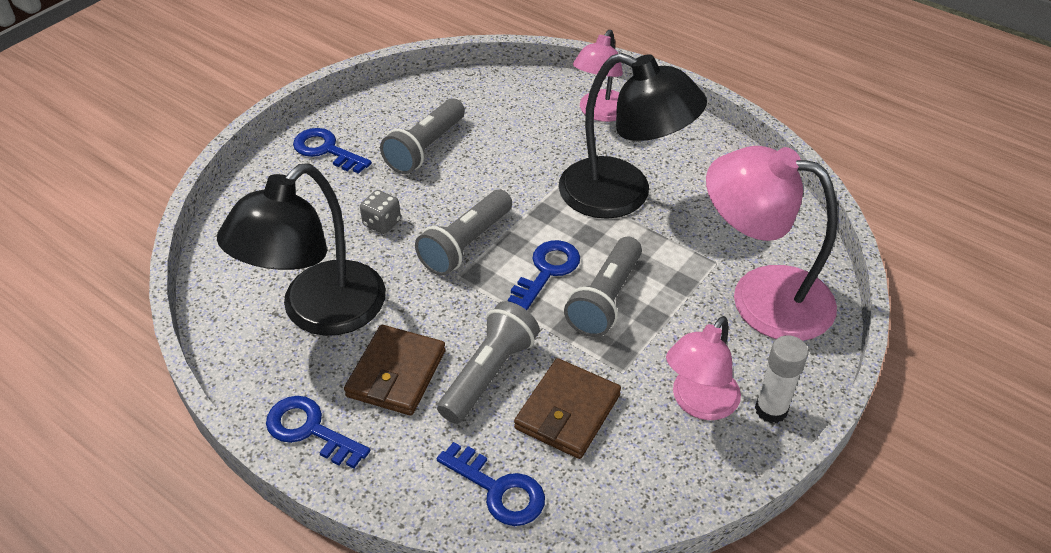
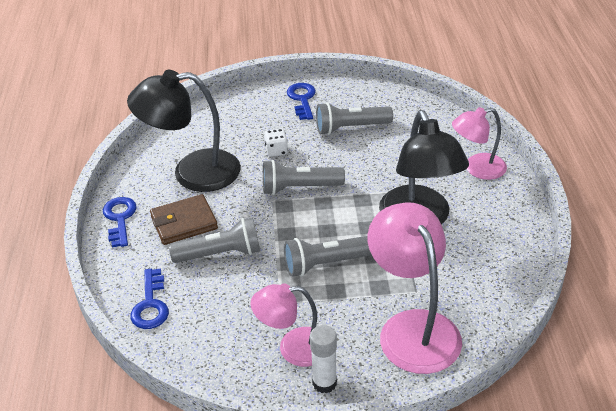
camera: 50 degrees right, 5 degrees down
grey dice [360,190,401,234] -> white dice [264,129,288,157]
blue key [508,240,580,310] -> none
brown wallet [514,358,621,459] -> none

